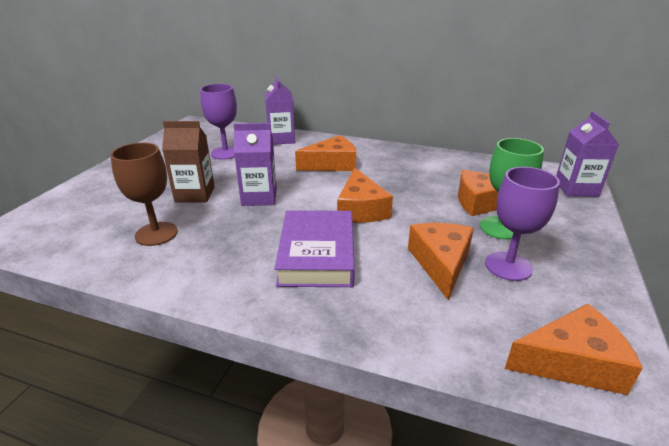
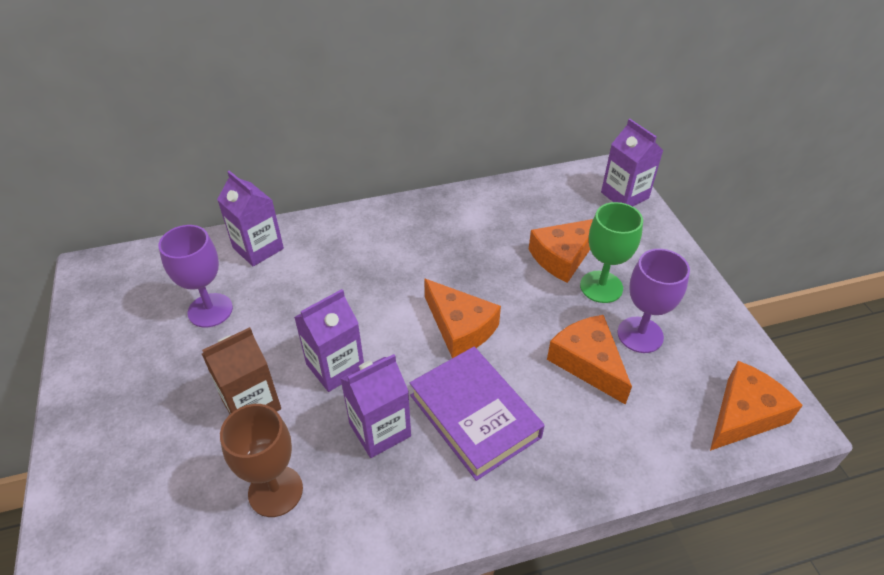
camera: 35 degrees left, 15 degrees up
orange cheese [295,135,356,171] -> none
none -> purple carton [340,354,411,458]

